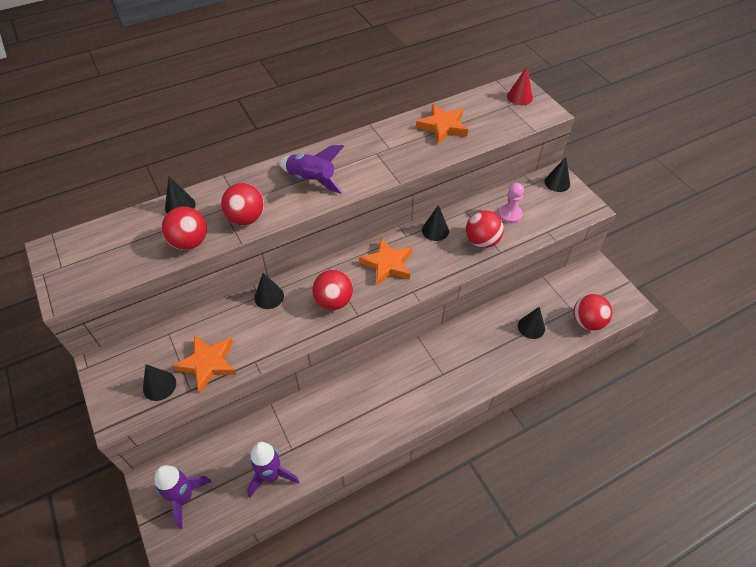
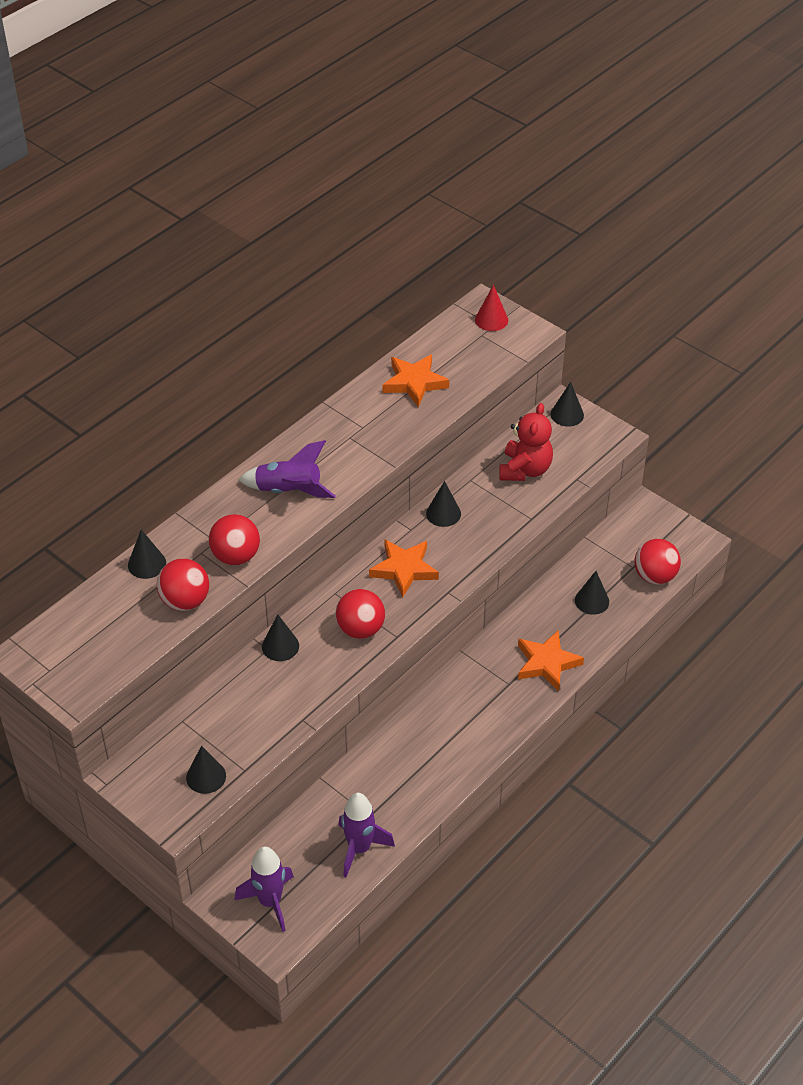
camera: 20 degrees left, 5 degrees down
orange star [173,335,236,393] -> orange star moved to [518,630,584,691]
red ball [466,210,504,248] -> none
pink pawn [498,183,524,223] -> red teddy bear [499,403,553,481]

